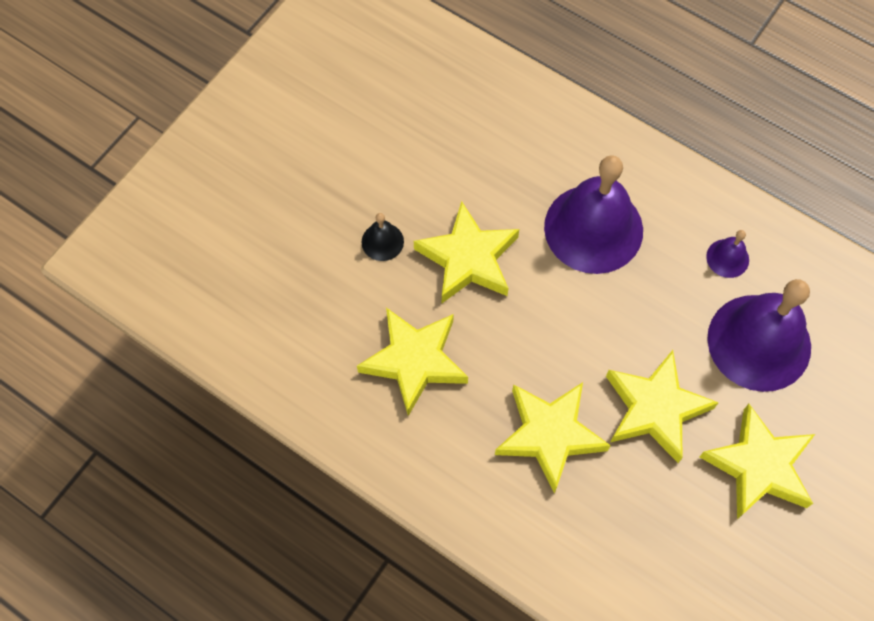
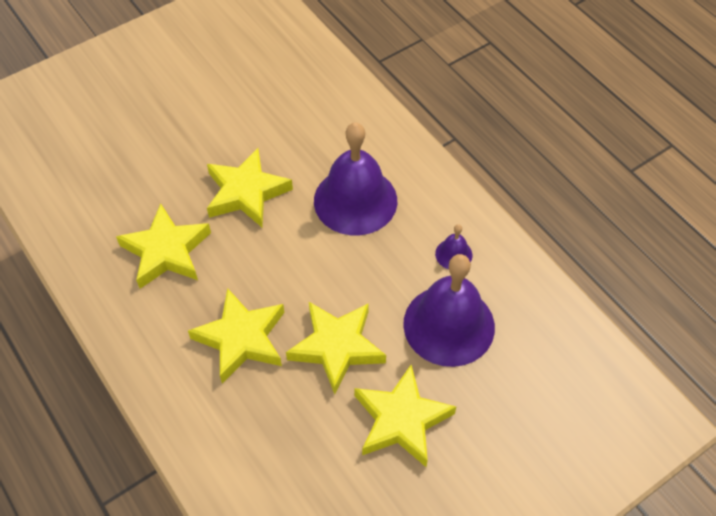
camera: 20 degrees right, 10 degrees down
black bell [362,213,404,261] -> none

